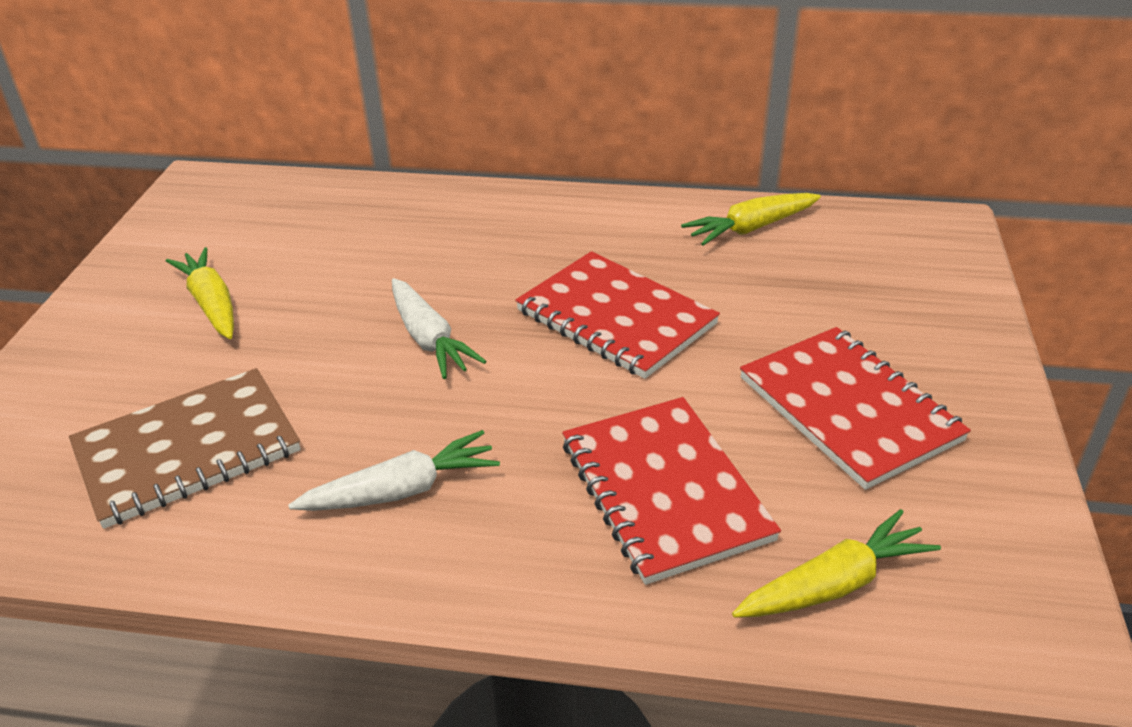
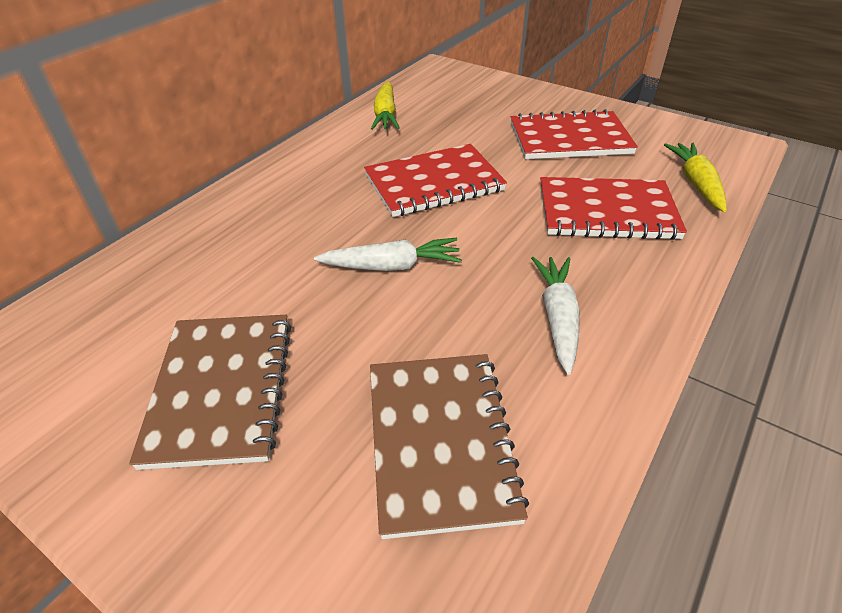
camera: 65 degrees left, 5 degrees up
yellow carrot [166,247,234,339] -> brown notebook [129,315,291,470]

